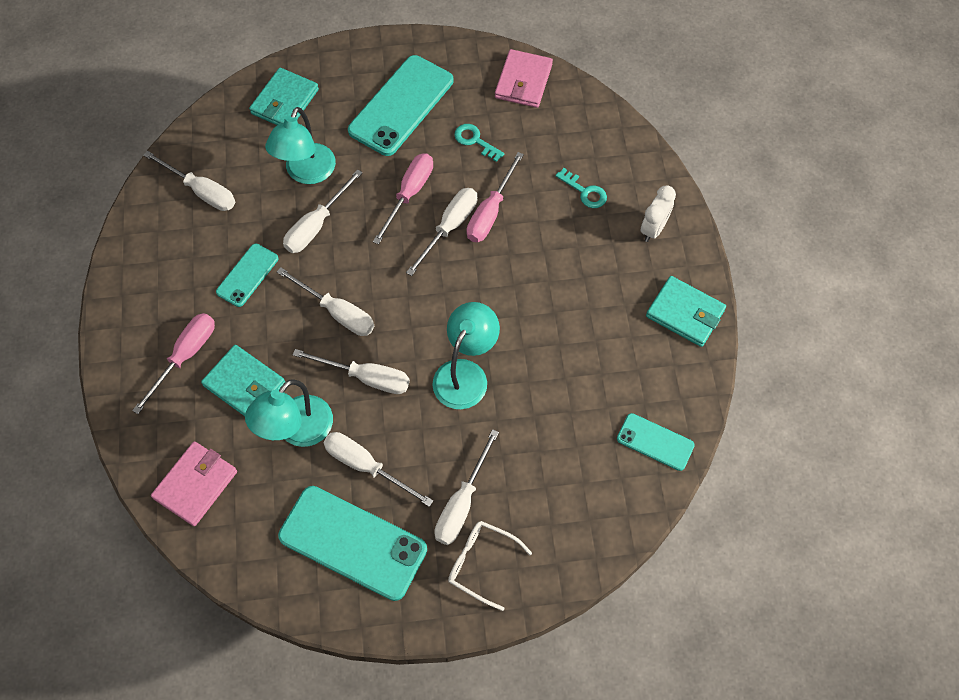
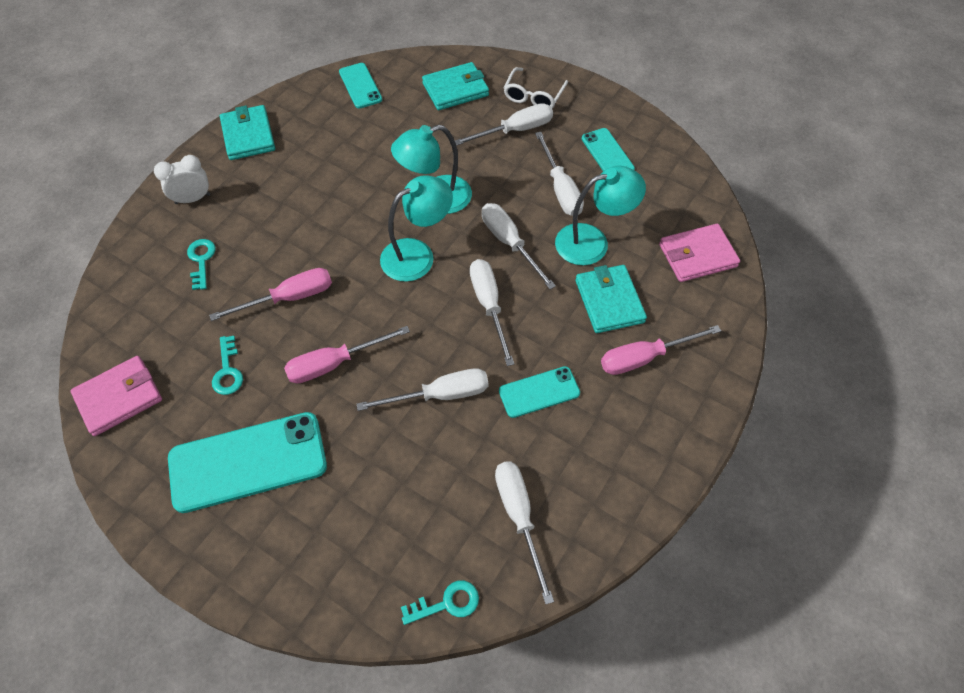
camera: 140 degrees left, 5 degrees down
turquoise wallet [249,68,319,125] -> turquoise wallet moved to [422,62,489,110]
turquoise lamp [265,107,336,184] -> turquoise lamp moved to [380,175,453,282]
turquoise phone [278,486,427,601] -> turquoise phone [582,128,635,171], size x0.54
white screwdriver [406,188,477,276] -> none
white glasses [448,521,532,611] -> white glasses turned 45 degrees clockwise [504,67,568,108]
none -> turquoise key [401,580,479,625]

